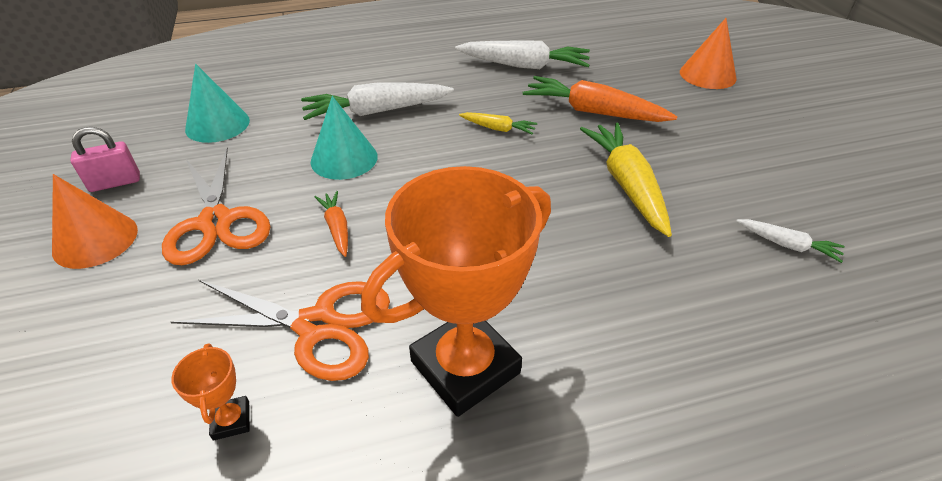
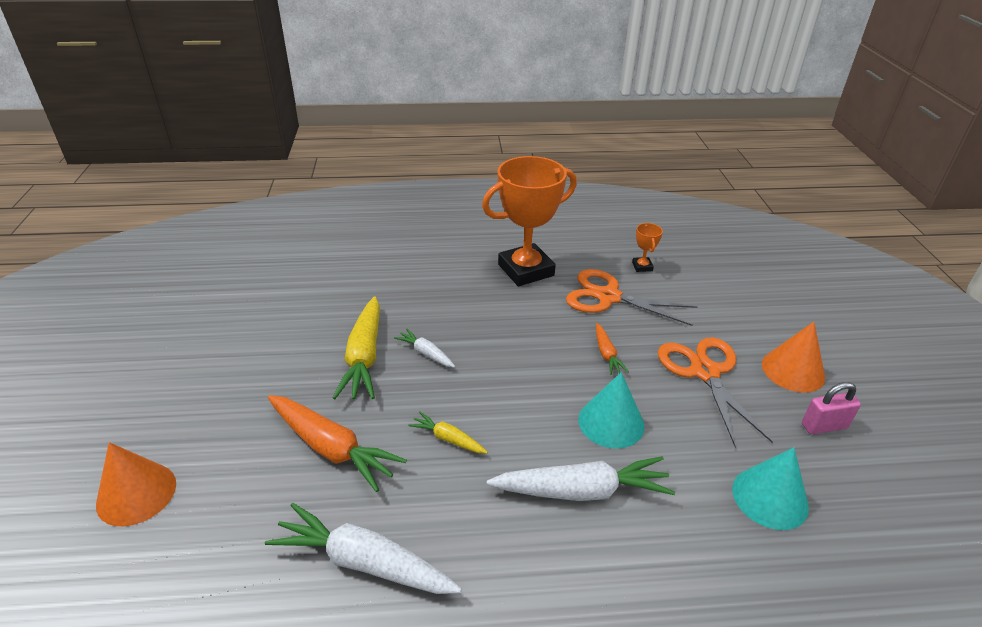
camera: 170 degrees left, 5 degrees down
white carrot [736,219,845,263] -> white carrot moved to [394,329,455,368]

